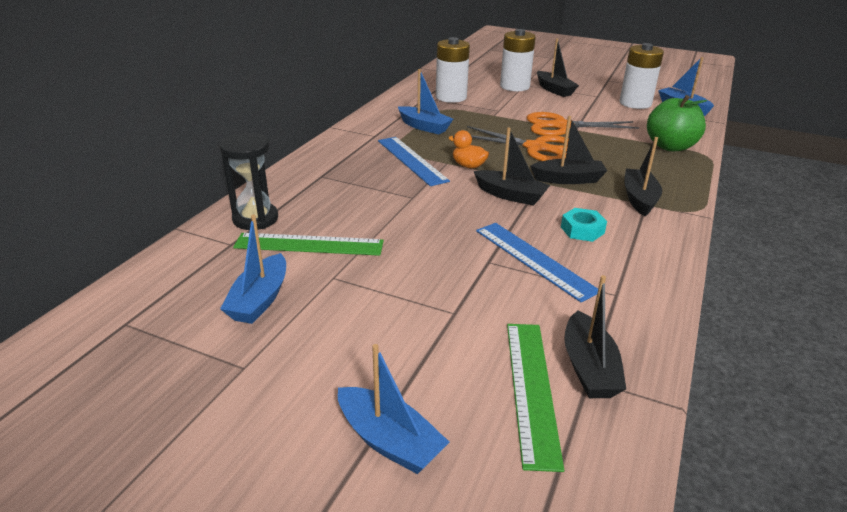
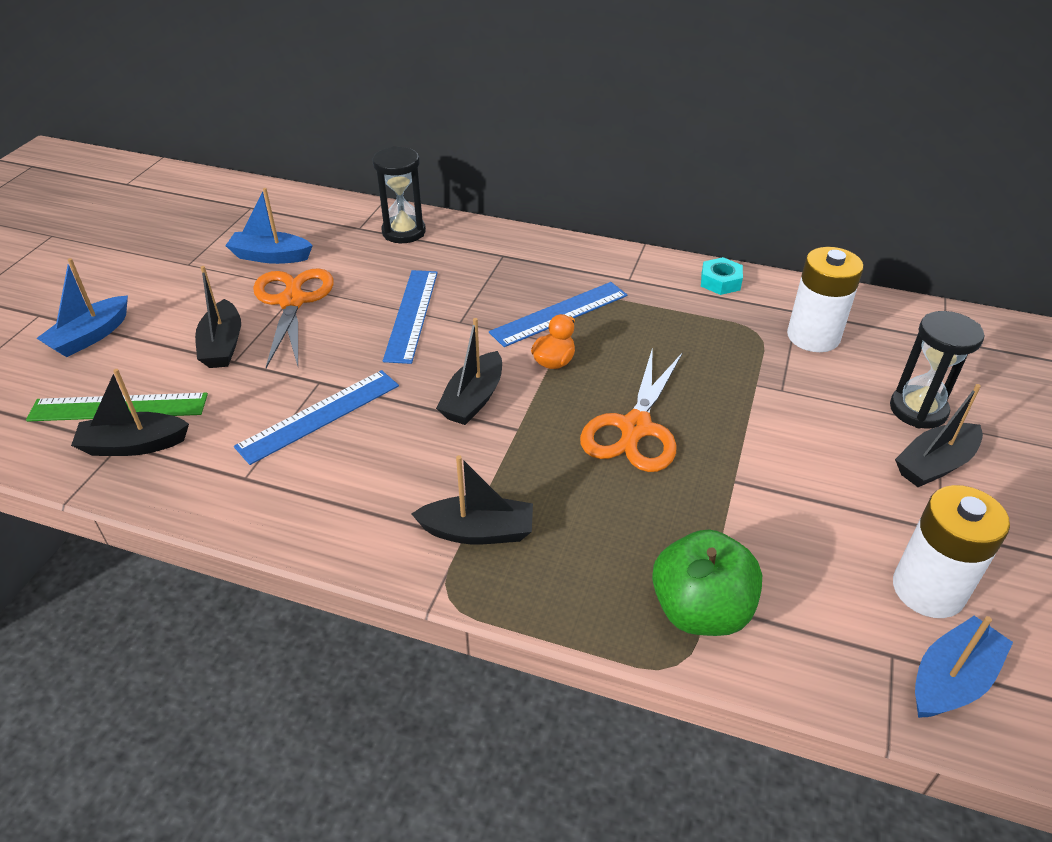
camera: 85 degrees right, 10 degrees up
green ruler [233,233,384,256] -> none
blue boat [398,69,453,134] -> none
white battery [500,29,536,91] -> black hourglass [890,311,984,429]
orange scissors [526,112,639,136] -> orange scissors moved to [253,268,334,368]
black boat [530,116,607,184] -> black boat moved to [195,266,241,368]
turquoise nut [561,208,607,242] -> turquoise nut moved to [701,257,743,295]
none -> blue ruler [383,270,438,364]

